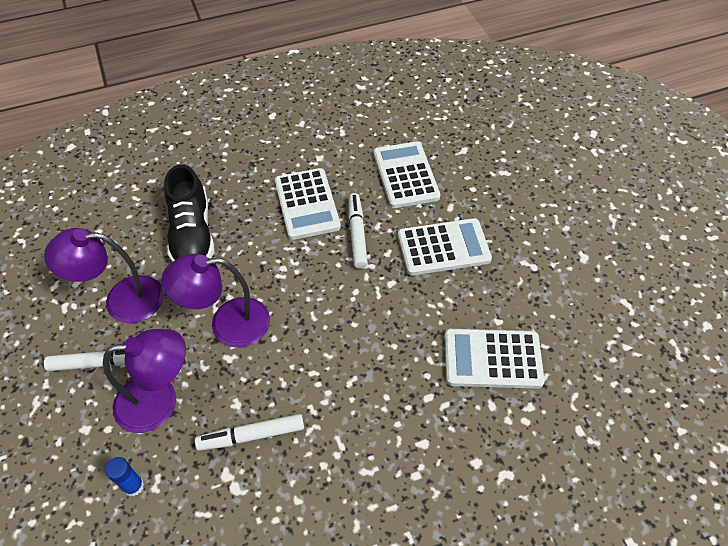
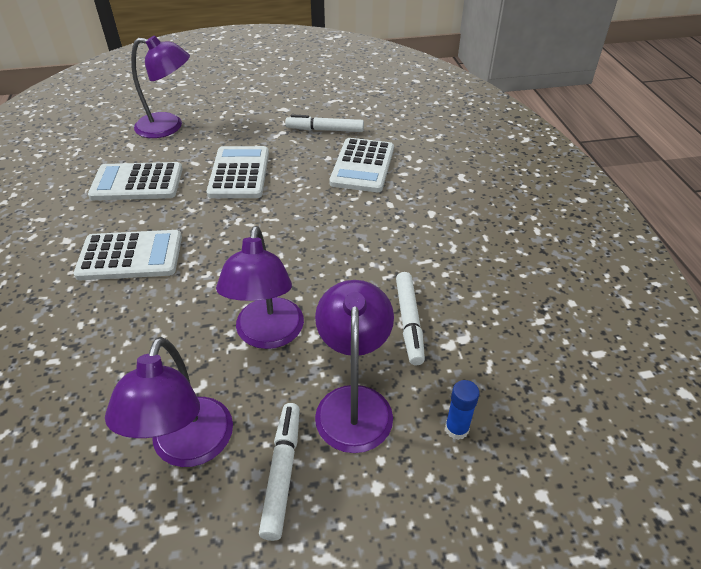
camera: 80 degrees left, 10 degrees down
black shoe [164,164,215,262] -> none
white marker [348,193,368,269] -> white marker moved to [285,114,364,132]
none -> purple lamp [131,36,190,138]

